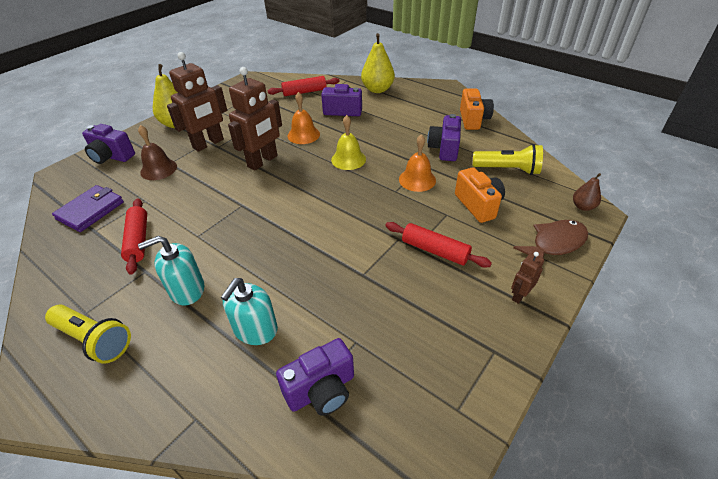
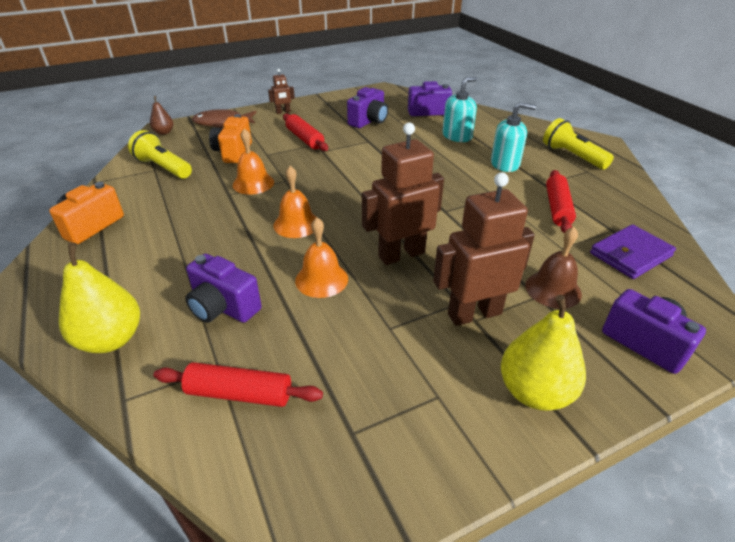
camera: 155 degrees left, 5 degrees down
yellow bell [331,115,366,170] -> orange bell [273,166,316,238]
purple camera [427,114,461,161] -> purple camera moved to [347,87,388,128]

